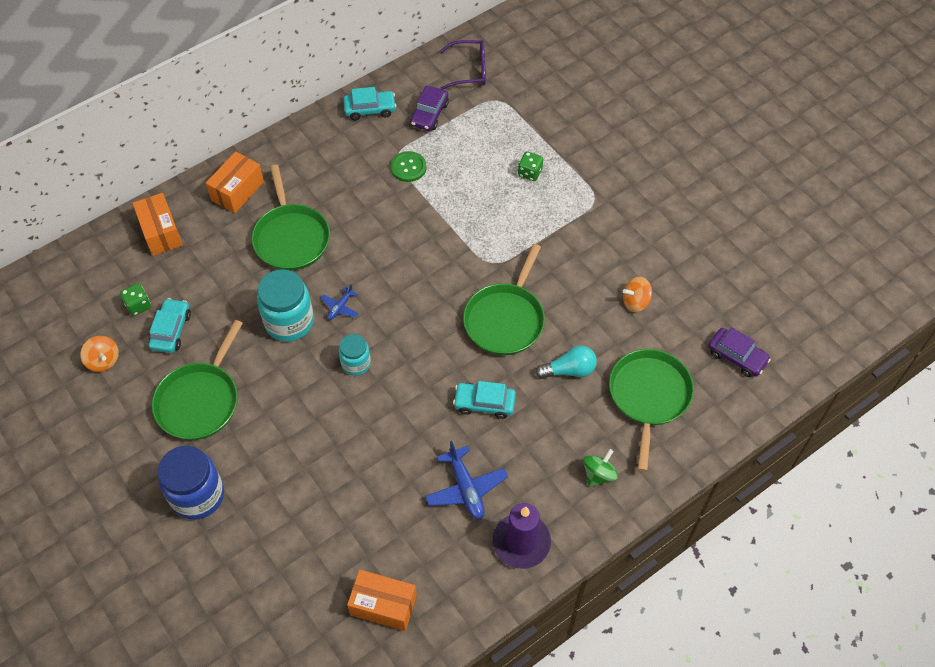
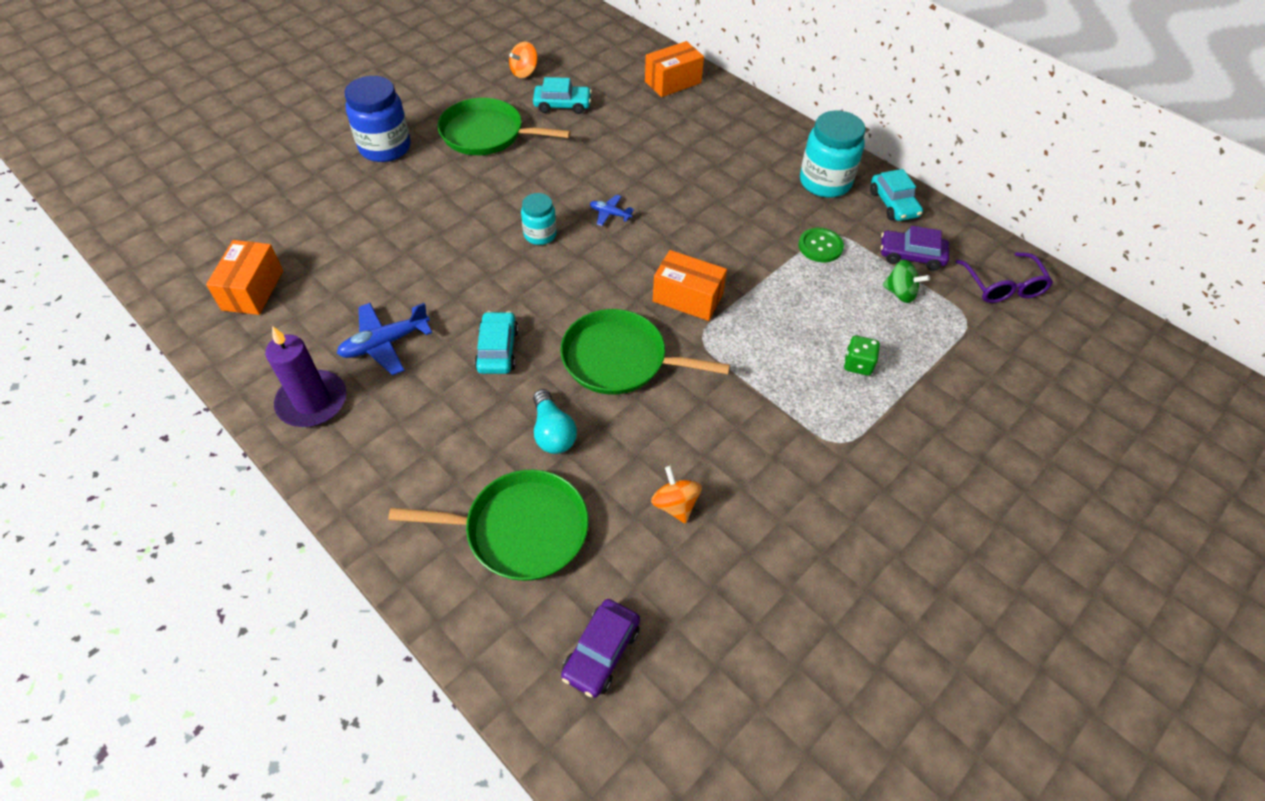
camera: 80 degrees right, 5 degrees down
green dice [120,283,151,316] -> none
orange box [206,151,264,213] -> orange box moved to [653,250,727,321]
green pan [252,165,330,271] -> none
turquoise jar [257,269,314,342] -> turquoise jar moved to [800,111,866,198]
green spinning top [583,449,618,487] -> green spinning top moved to [882,260,930,303]

